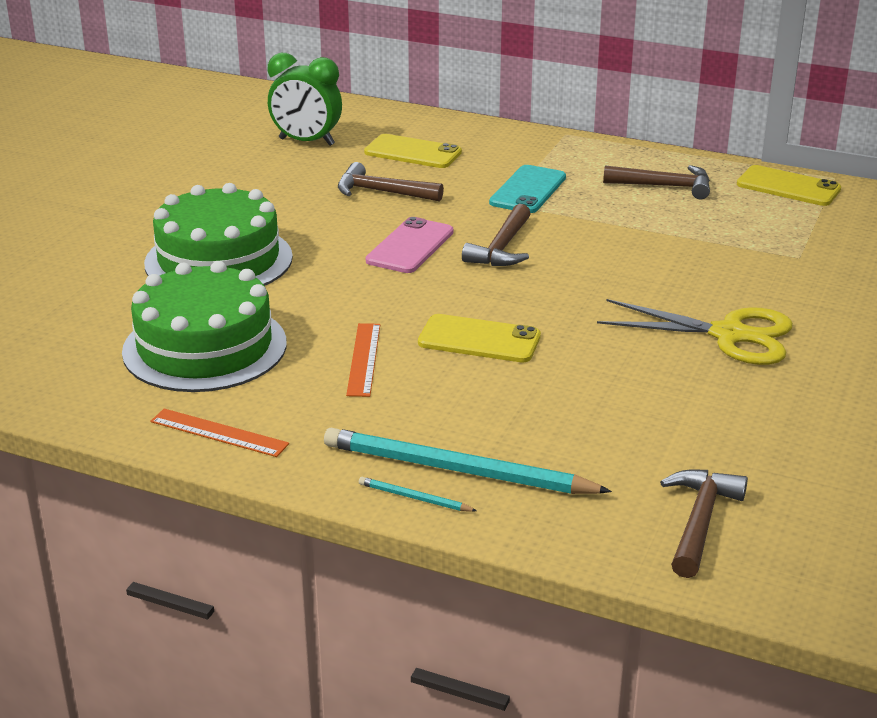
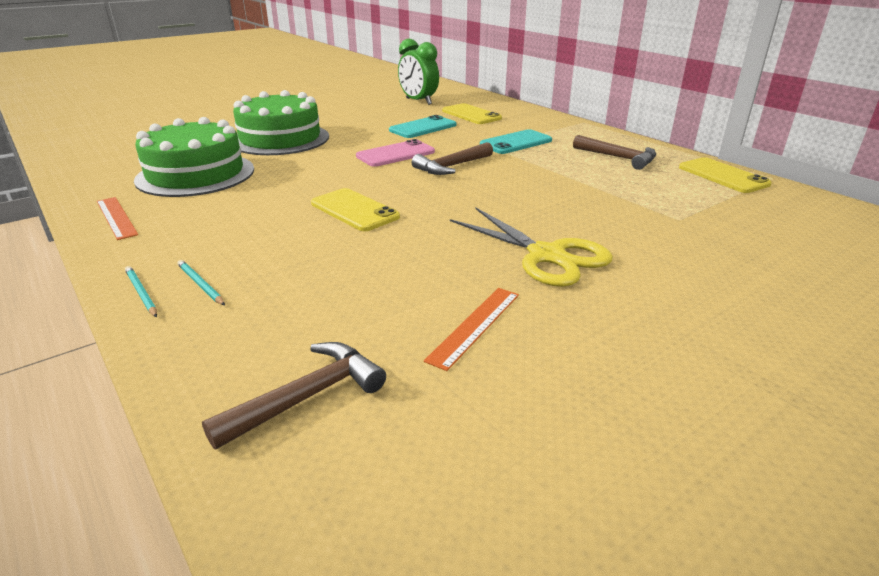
camera: 30 degrees right, 0 degrees up
turquoise pencil [324,428,612,494] -> turquoise pencil [177,260,225,305], size x0.42
brown hammer [338,162,444,202] -> turquoise phone [389,115,457,138]
orange ruler [346,323,380,397] -> orange ruler moved to [424,288,519,371]

